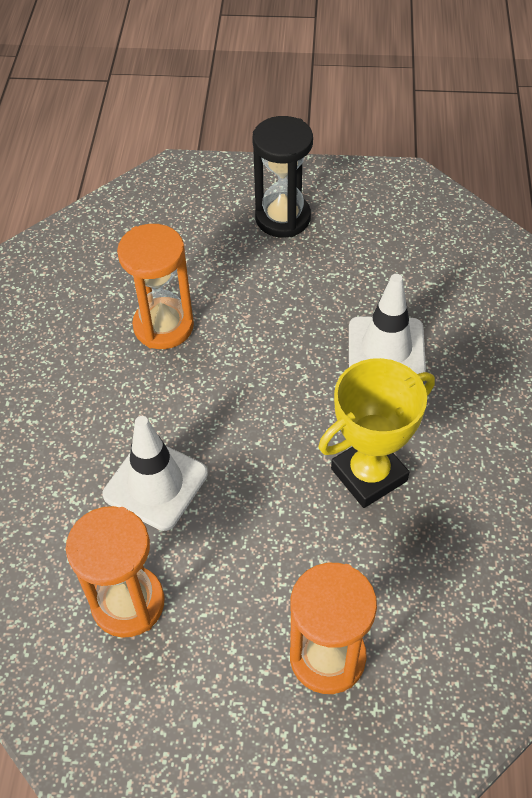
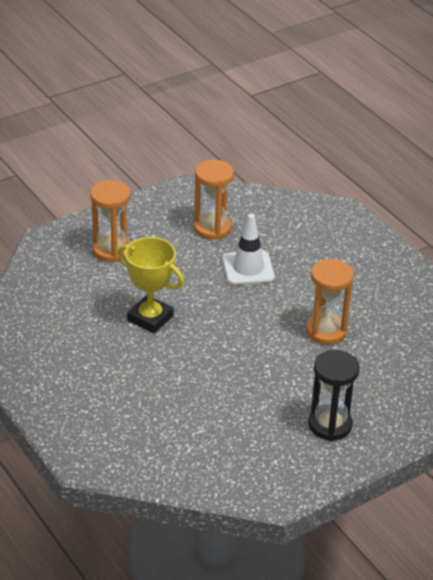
camera: 140 degrees right, 15 degrees down
yellow trophy [318,358,435,508] -> yellow trophy turned 75 degrees counterclockwise [118,237,184,333]
white traffic cone [349,274,426,374] -> none

